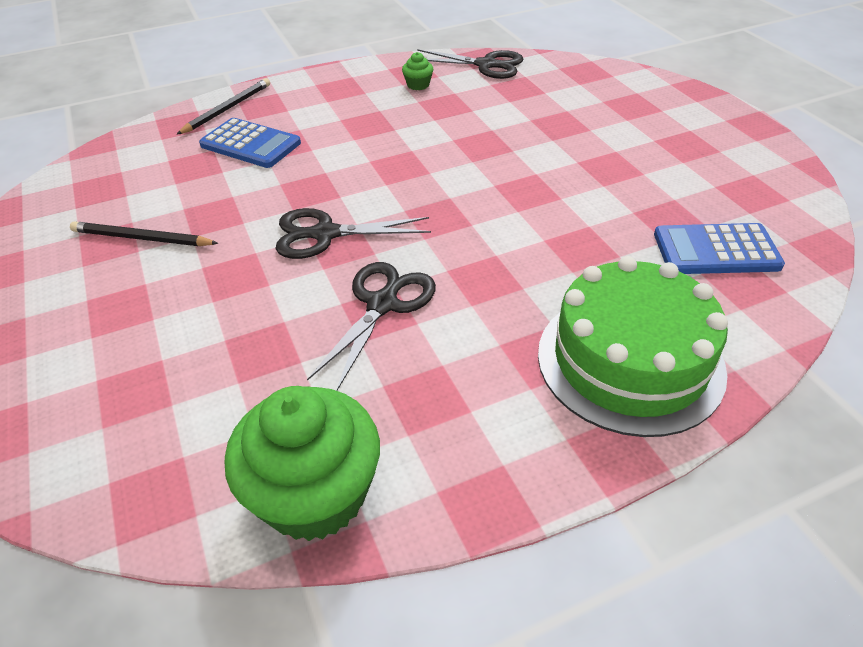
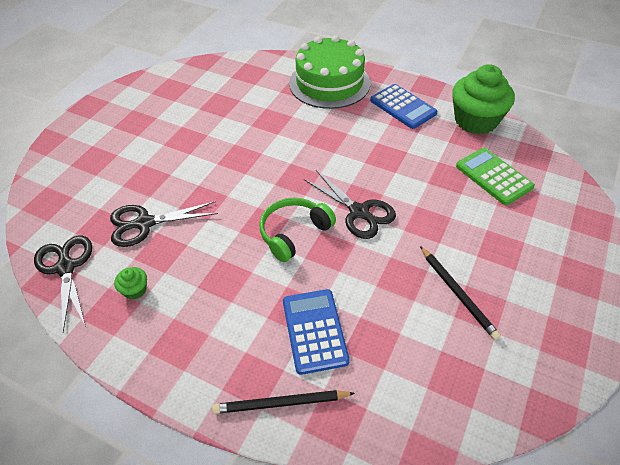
camera: 130 degrees left, 5 degrees up
black scissors [307,262,436,391] -> black scissors moved to [110,201,218,247]
blue calculator [654,223,785,274] -> blue calculator moved to [370,84,437,129]
none -> green headphones [259,197,336,262]
none -> green calculator [456,148,535,205]

